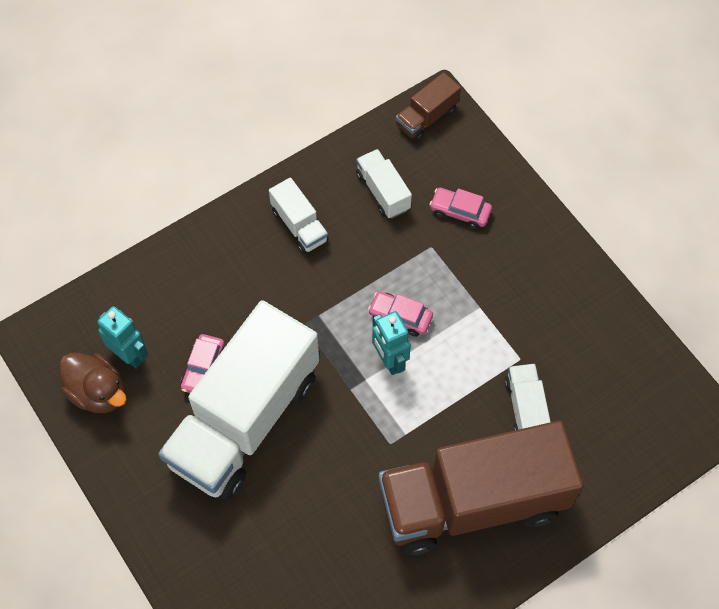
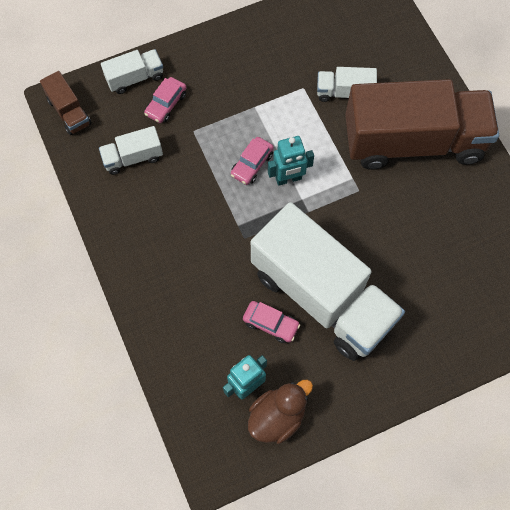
camera: 80 degrees left, 5 degrees up
white truck [269,178,329,254] -> white truck moved to [101,49,163,94]
brown truck [379,421,584,555] -> brown truck turned 90 degrees counterclockwise [345,79,499,170]

